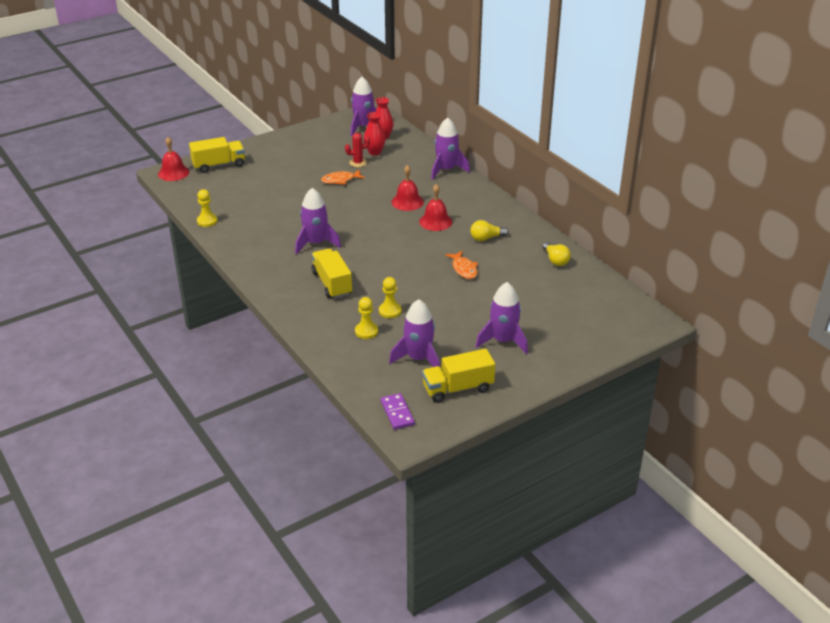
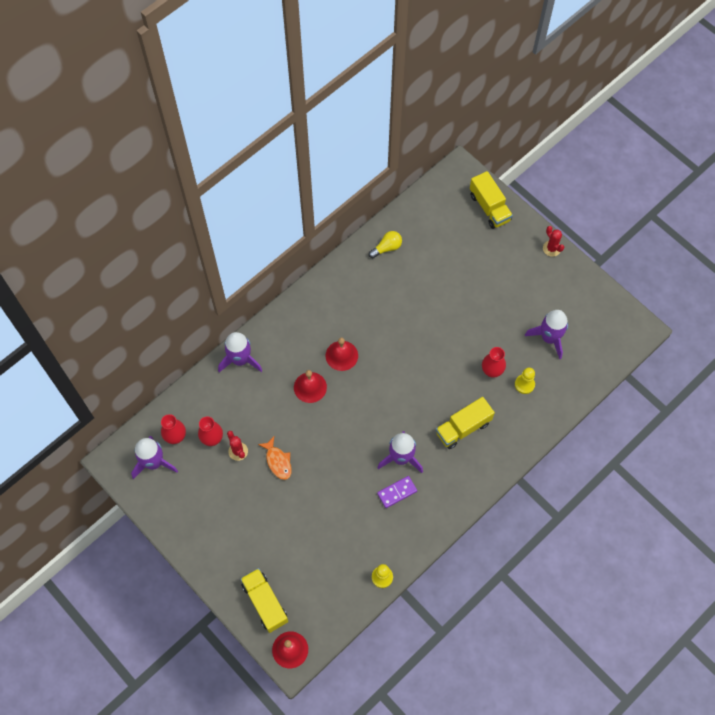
camera: 100 degrees left, 30 degrees up
yellow pawn [379,277,402,318] -> red vase [482,347,506,378]
purple domino [381,393,415,430] -> purple domino moved to [377,476,417,508]
yellow truck [422,349,495,403] -> yellow truck moved to [470,171,513,229]
orange fish [445,250,478,279] -> none
yellow light bulb [470,220,509,241] -> none
purple rocket [476,282,528,354] -> none
none -> red cactus [543,226,564,257]

